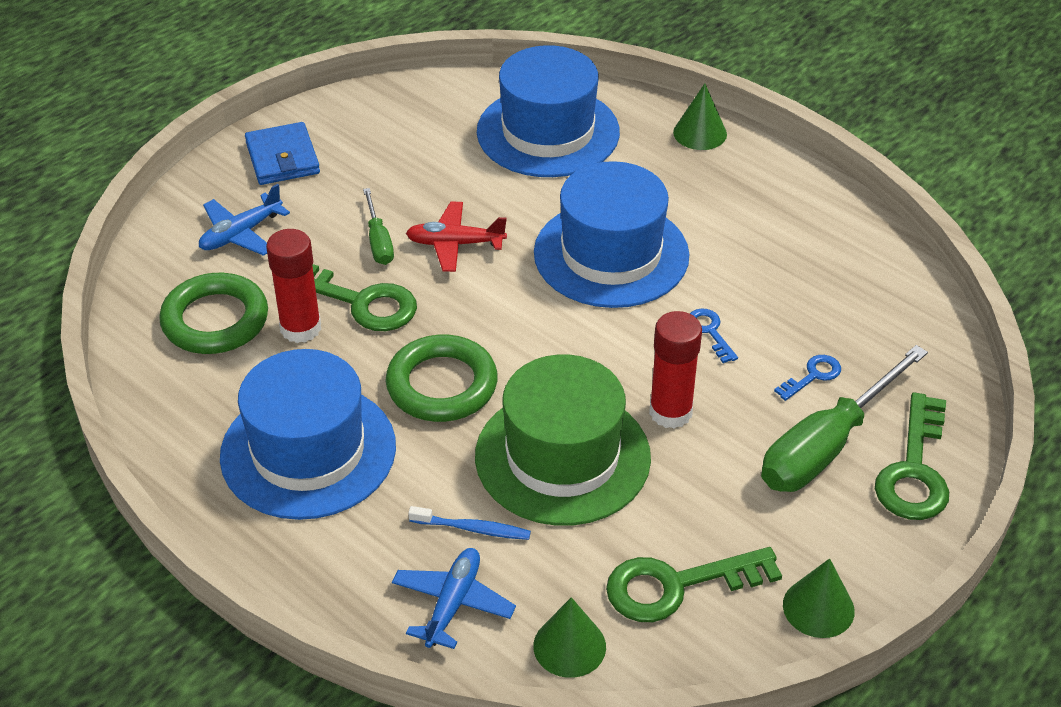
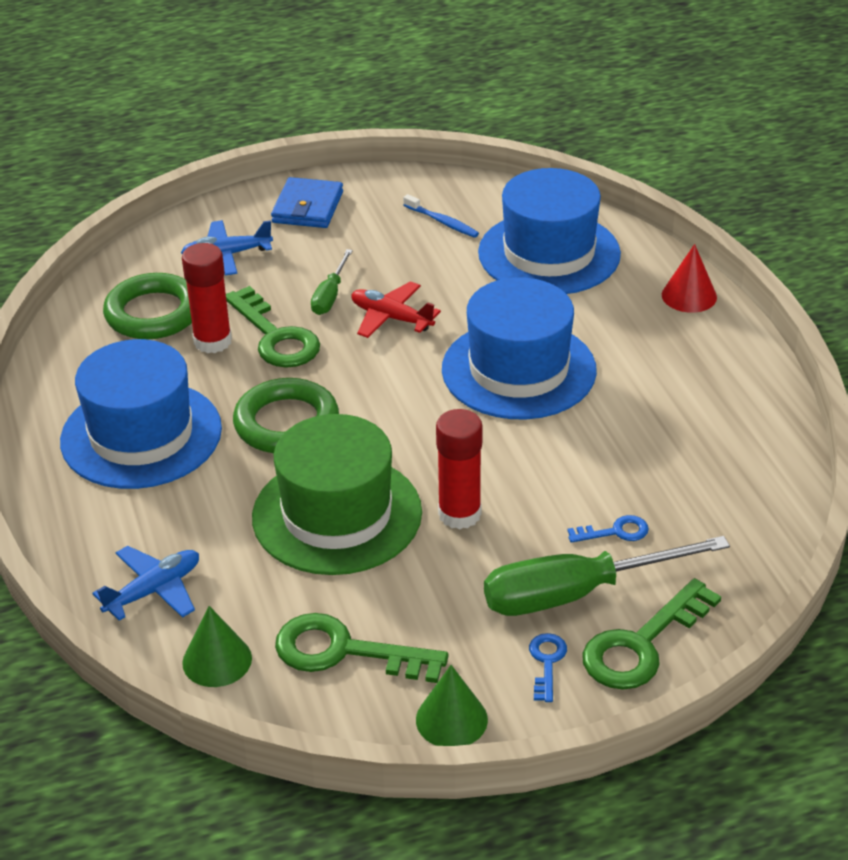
camera: 30 degrees right, 5 degrees down
blue toothbrush [408,506,531,540] -> blue toothbrush moved to [403,194,479,238]
green cone [673,83,727,150] -> red cone [662,244,717,313]
blue key [690,309,738,363] -> blue key moved to [529,633,567,702]

